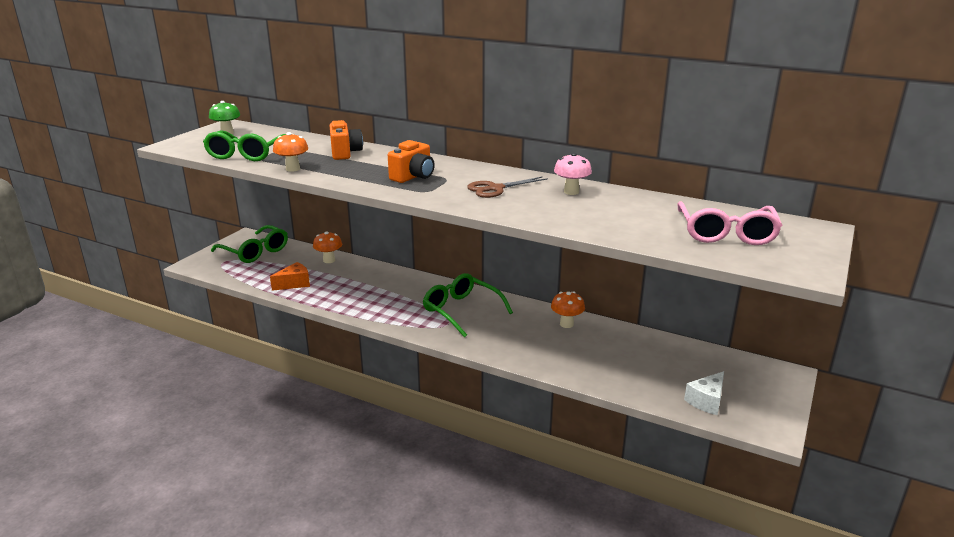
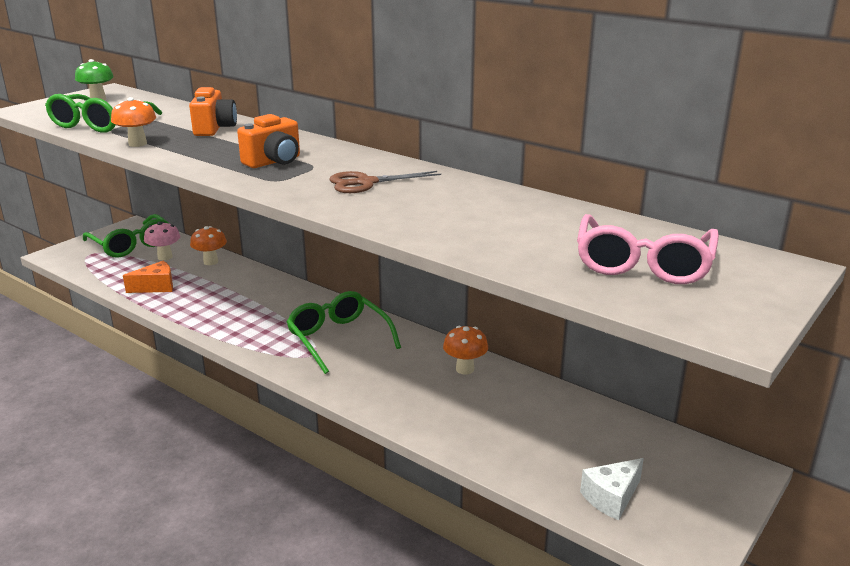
camera: 10 degrees right, 0 degrees up
pink mushroom [554,153,592,195] -> pink mushroom moved to [144,222,180,260]

